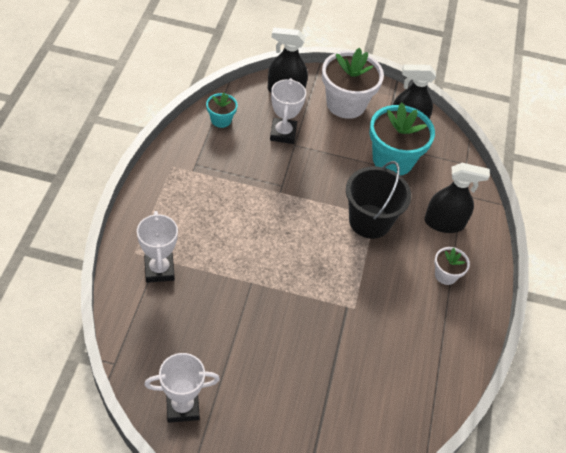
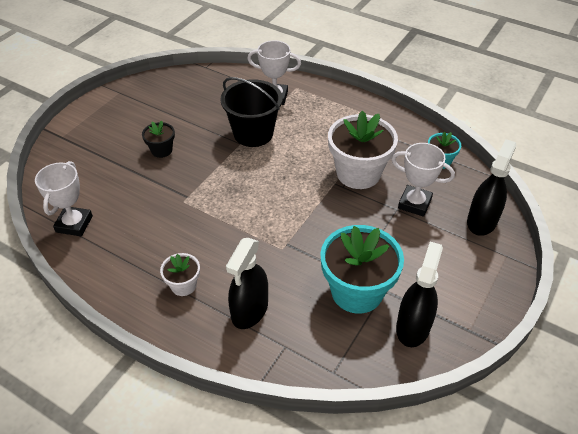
camera: 115 degrees right, 5 degrees down
white trophy [144,353,220,423] -> white trophy moved to [35,161,93,236]
white flower pot [322,48,384,119] -> white flower pot moved to [328,111,398,189]
black bucket [346,161,411,239] -> black bucket moved to [220,77,283,147]
none -> black flower pot [142,121,175,158]

